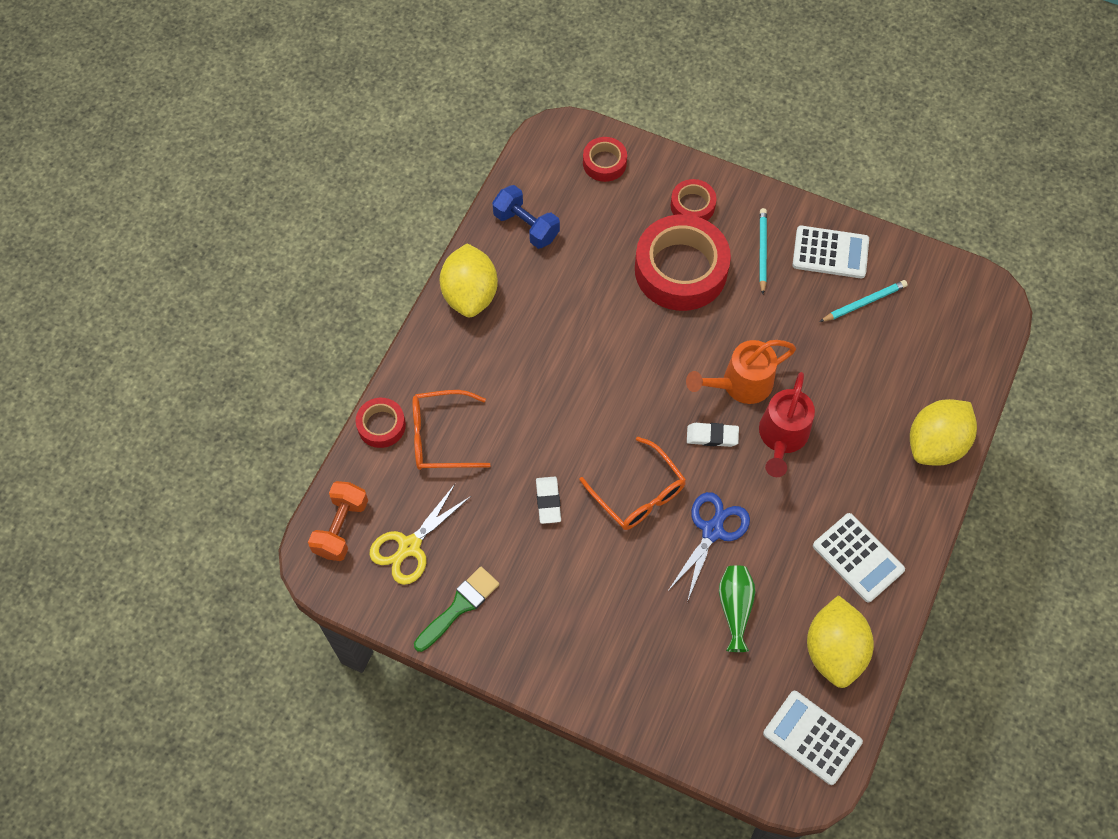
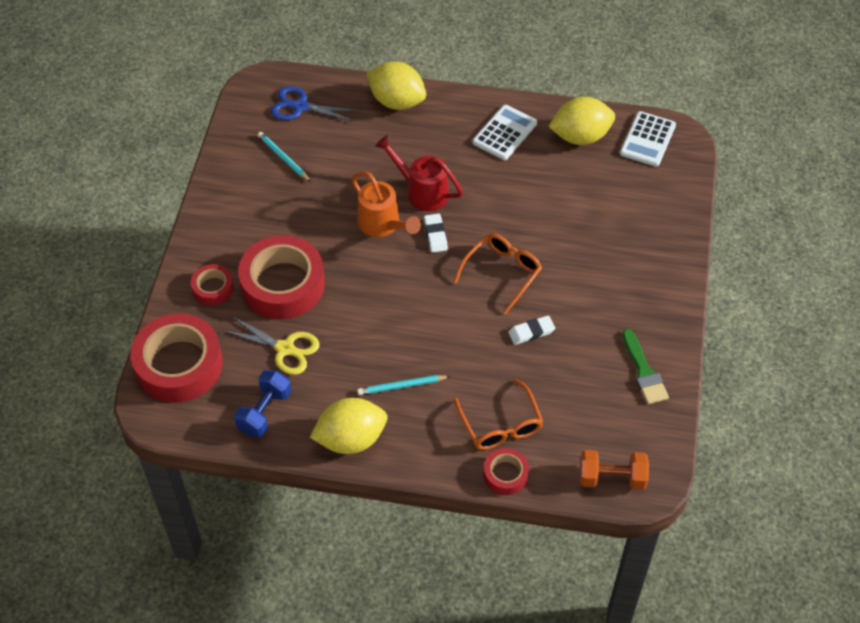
camera: 105 degrees left, 10 degrees down
yellow scissors [369,483,471,585] -> yellow scissors moved to [222,316,320,375]
green brush [414,567,500,652] -> green brush turned 135 degrees counterclockwise [622,329,669,404]
red tape [583,137,627,182] -> red tape [130,313,223,403], size x2.04
blue scissors [667,492,750,602] -> blue scissors moved to [271,86,360,122]
green vase [719,565,755,652] -> none
turquoise pencil [759,208,767,294] -> turquoise pencil moved to [357,375,450,395]
red watering can [759,372,815,477] -> red watering can turned 150 degrees counterclockwise [375,135,463,211]
white calculator [792,226,869,278] -> none

